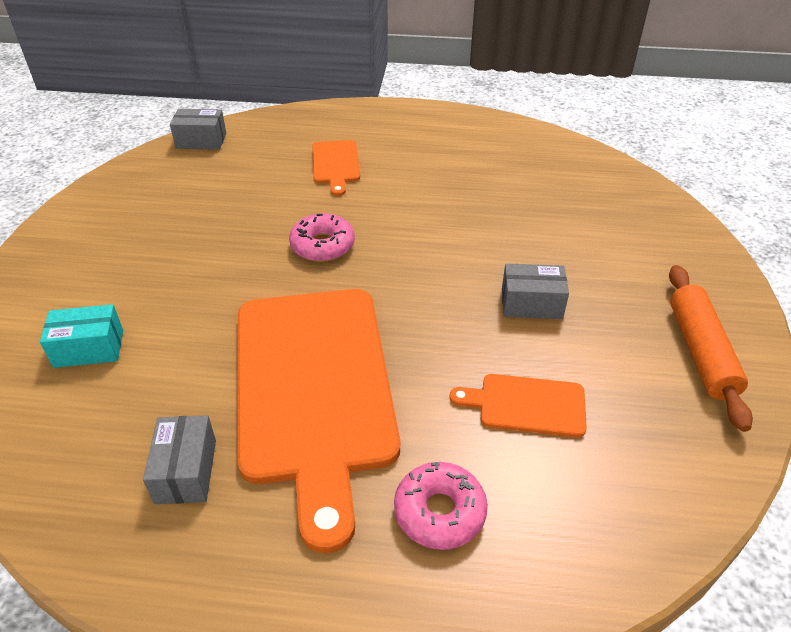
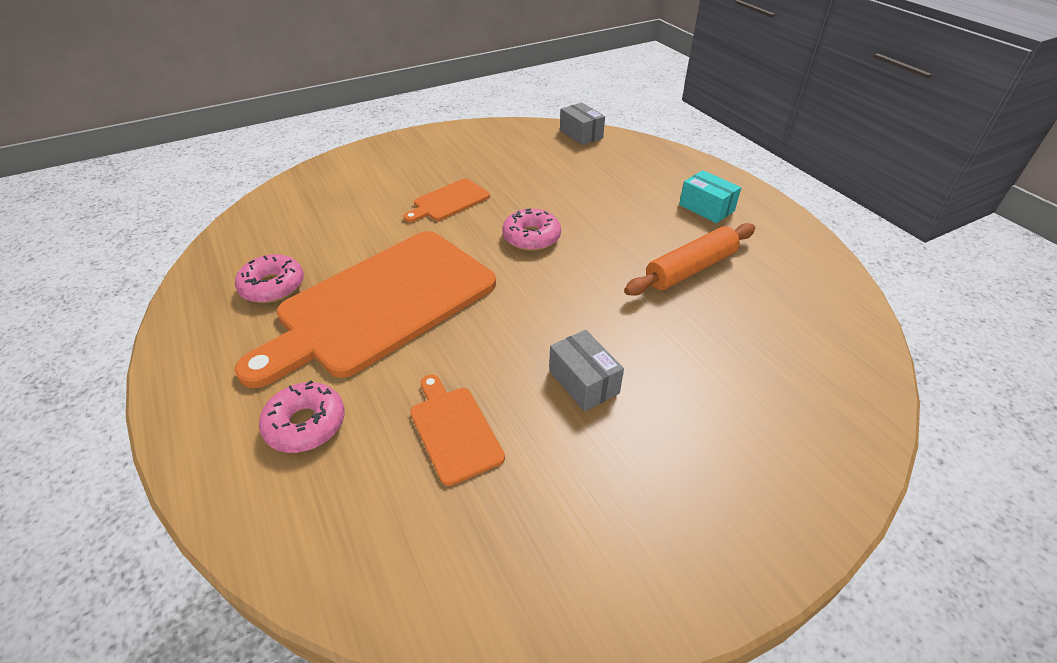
camera: 55 degrees right, 0 degrees up
turquoise box [40,304,123,368] -> turquoise box moved to [679,170,741,223]
grey box [143,415,216,504] -> pink donut [235,254,304,303]
orange cutting board [312,140,360,196] -> orange cutting board moved to [403,178,490,222]
orange rolling pin [669,265,753,432] -> orange rolling pin moved to [624,223,755,296]

